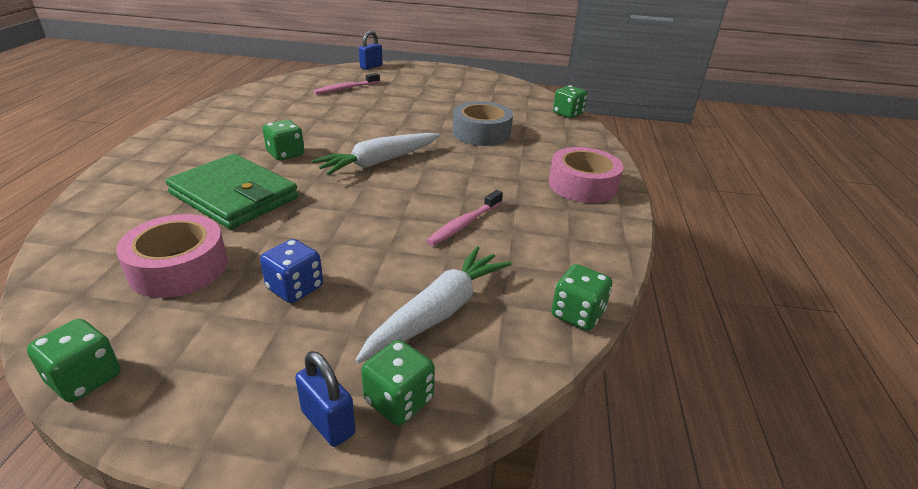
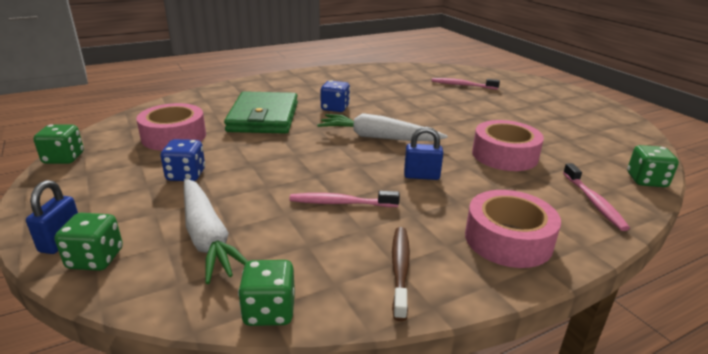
camera: 55 degrees right, 5 degrees down
green dice [263,120,304,161] -> blue dice [320,80,350,112]
white carrot [355,246,512,364] -> white carrot turned 60 degrees clockwise [184,178,248,284]
blue padlock [359,31,382,70] -> blue padlock moved to [404,127,443,180]
grey tape [453,101,513,146] -> pink tape [472,120,544,171]
none -> brown toothbrush [392,227,410,321]
none -> pink toothbrush [563,163,630,231]

